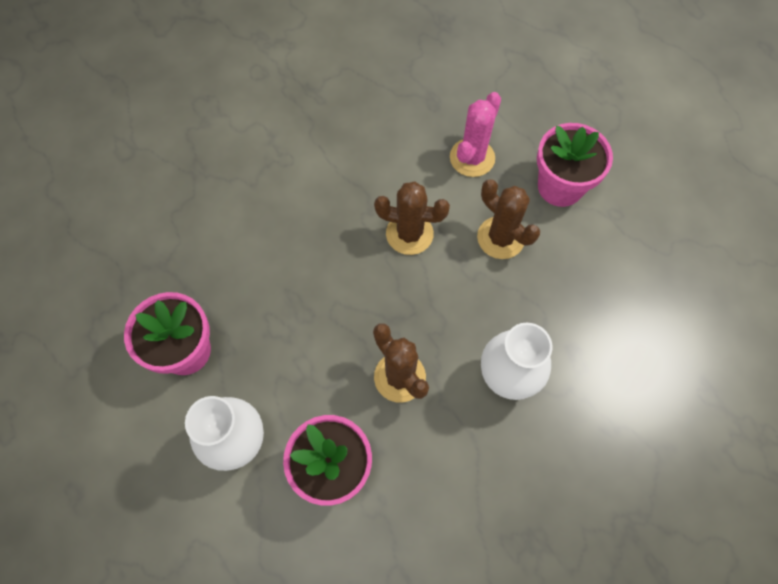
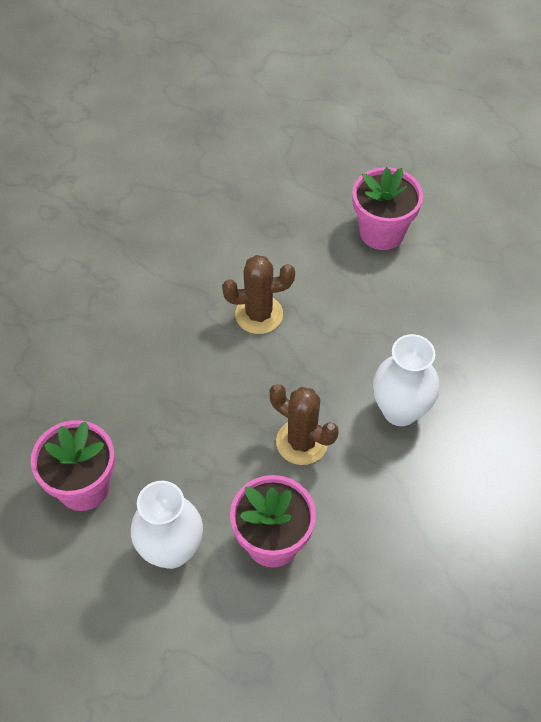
camera: 20 degrees left, 10 degrees down
pink cactus [450,92,501,177] -> none
brown cactus [477,179,540,259] -> none

